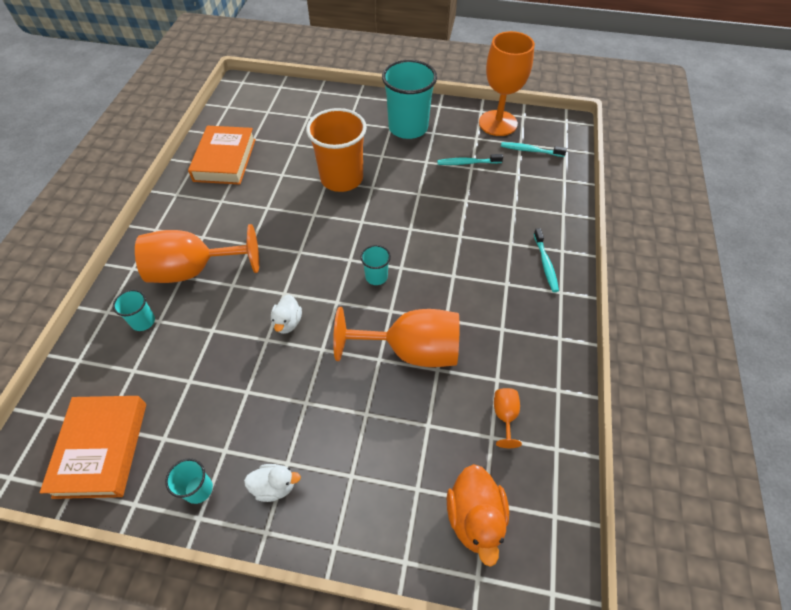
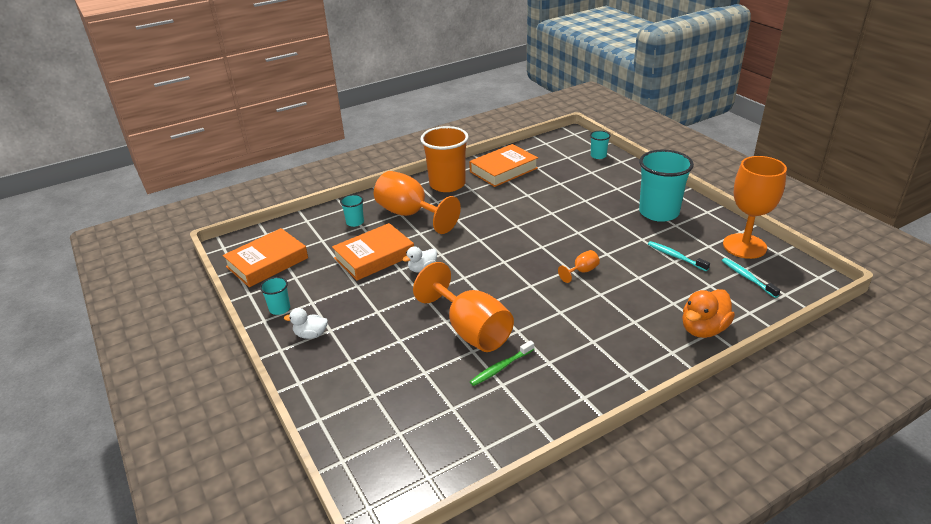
camera: 50 degrees right, 20 degrees down
white duck [244,464,301,502] -> white duck turned 135 degrees clockwise [284,308,328,339]
orange cup [306,108,367,192] -> orange cup moved to [420,126,469,192]
turquoise cup [361,245,391,285] -> turquoise cup moved to [590,131,611,159]
orange duck [447,464,509,567] -> orange duck moved to [682,289,735,338]
orange goblet [494,388,522,448] -> orange goblet moved to [558,250,600,283]
turquoise toothbrush [534,228,559,292] -> none
none -> orange book [332,223,414,281]
none -> green toothbrush [470,340,534,386]

